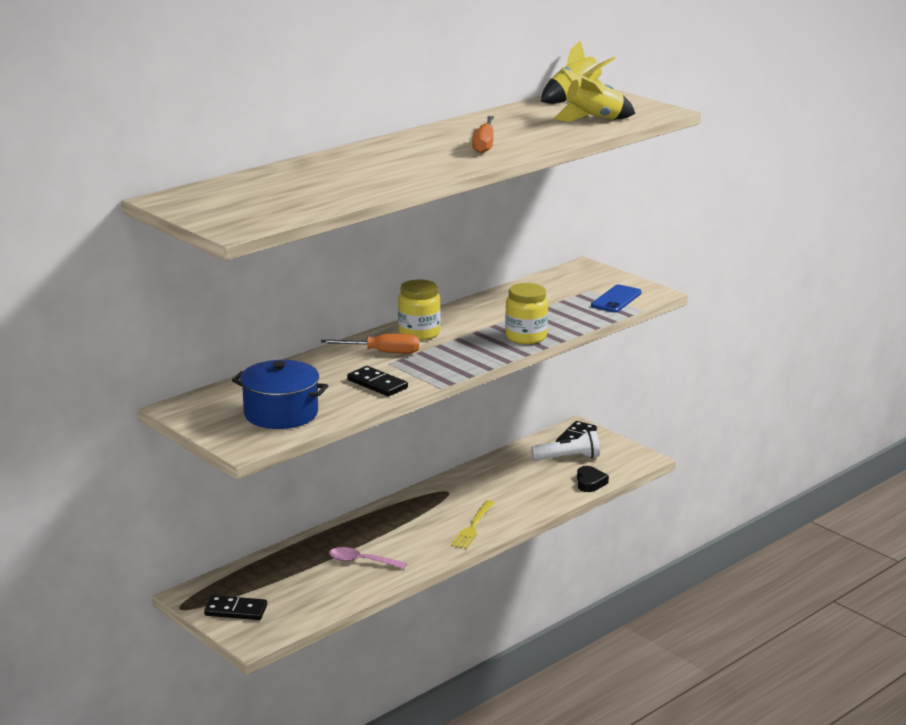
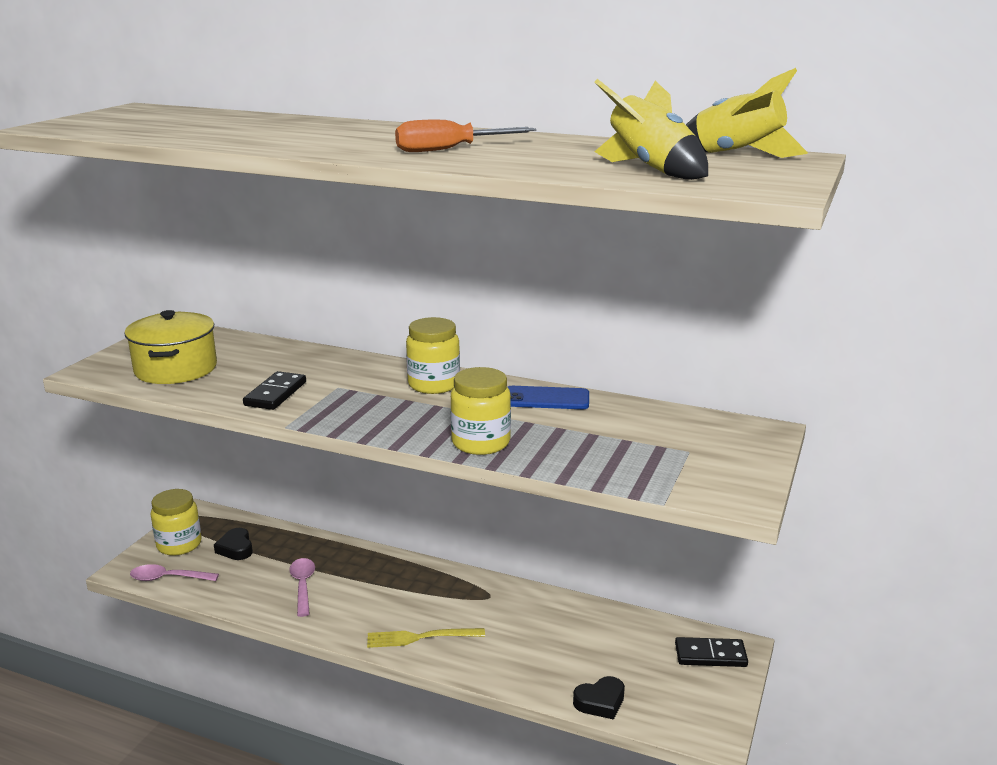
camera: 65 degrees right, 0 degrees up
black domino [204,595,267,620] -> yellow jar [151,489,202,556]
blue pot [232,360,328,429] -> yellow pot [124,310,217,384]
orange screwdriver [321,334,419,353] -> none
white flashlight [531,431,600,460] -> none
blue phone [591,285,642,312] -> blue phone moved to [508,386,589,409]
none -> pink spoon [130,564,219,581]
none -> black heart [214,528,253,560]

